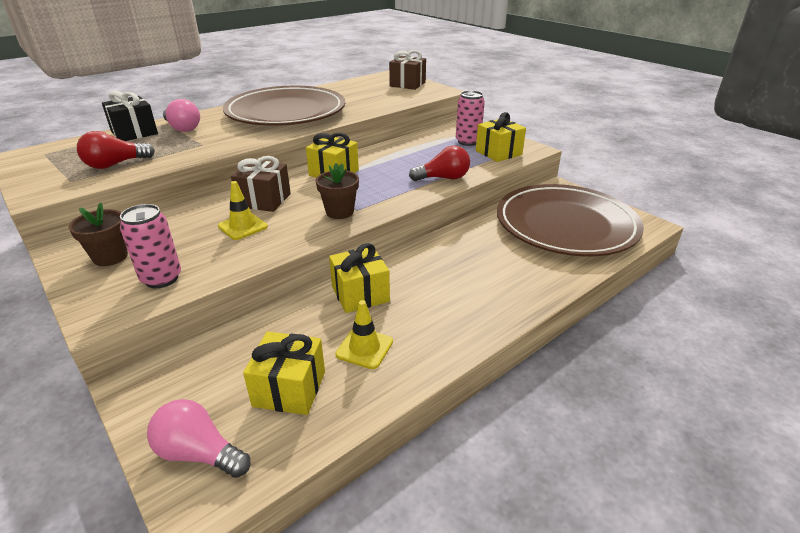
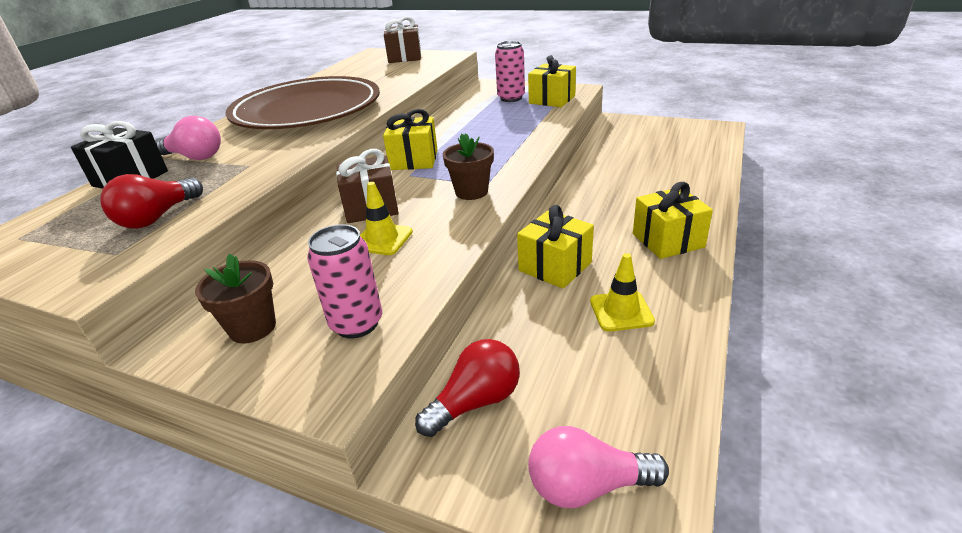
camera: 25 degrees left, 0 degrees up
yellow gift [243,331,325,415] -> yellow gift moved to [633,182,713,259]
red light bulb [409,146,470,181] -> red light bulb moved to [415,339,520,437]
brown plate [497,184,644,256] -> none

